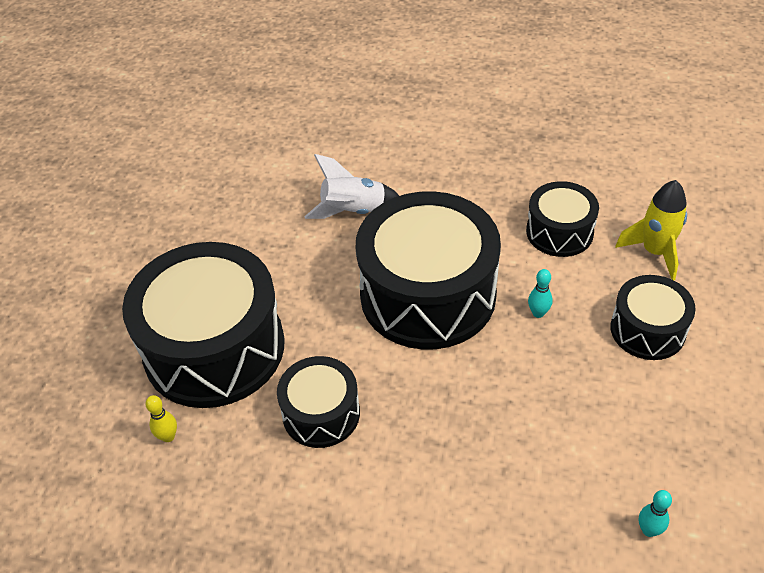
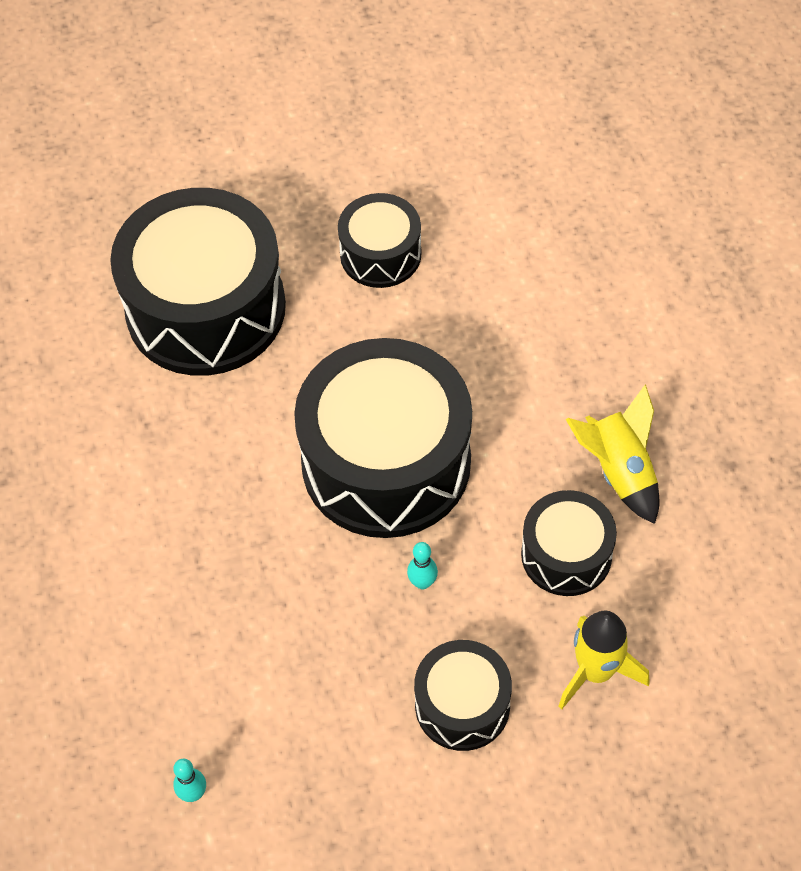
camera: 60 degrees right, 10 degrees up
yellow bowling pin [145,395,177,442] -> none
black drum [277,356,360,448] -> black drum moved to [338,193,421,288]
white rocket [304,154,399,219] -> none
none -> yellow rocket [566,385,659,524]

